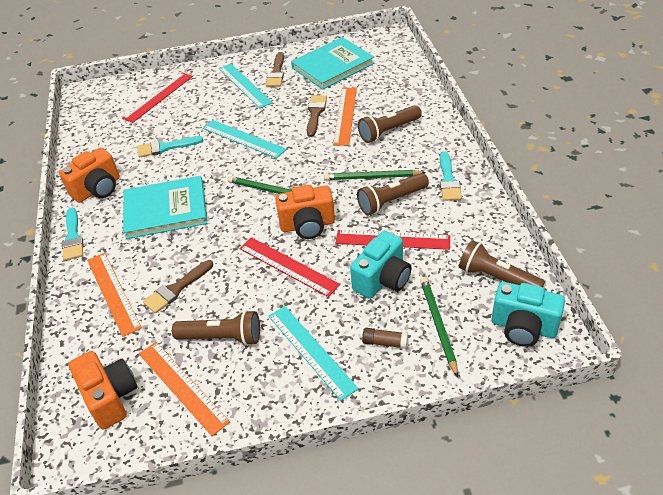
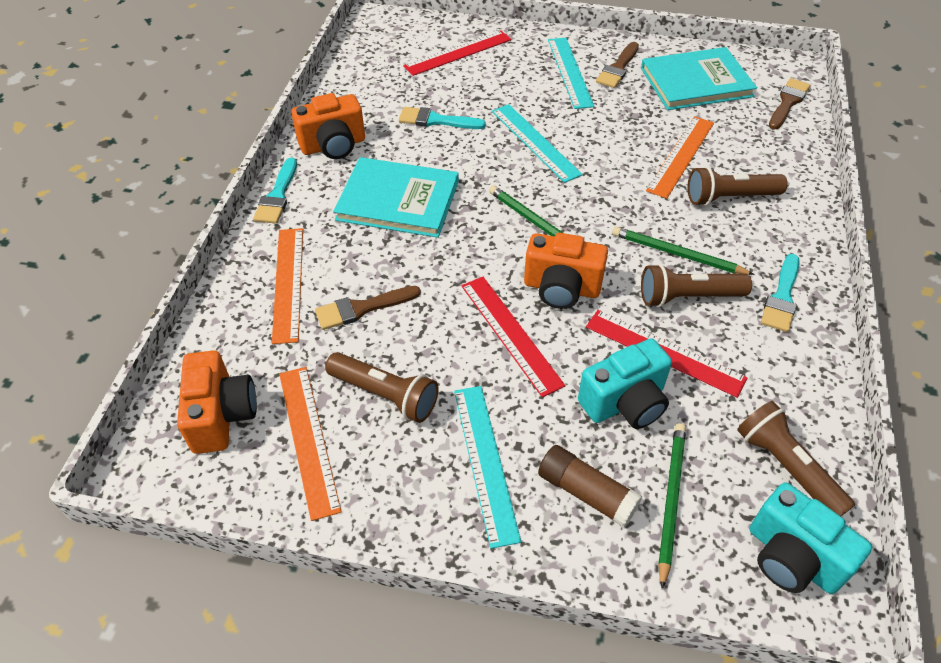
camera: 20 degrees right, 5 degrees up
brown brush [307,95,327,137] -> brown brush moved to [769,78,810,129]
brown glue stick [362,328,408,349] -> brown glue stick [538,445,643,528], size x1.57

